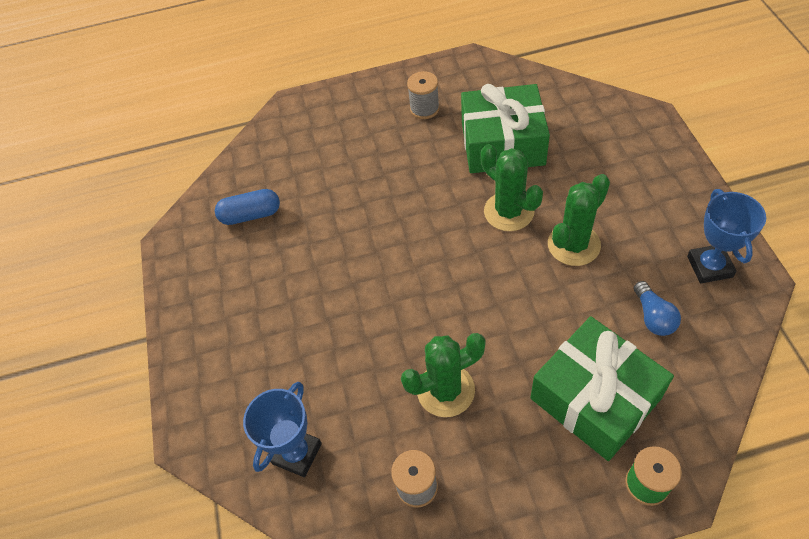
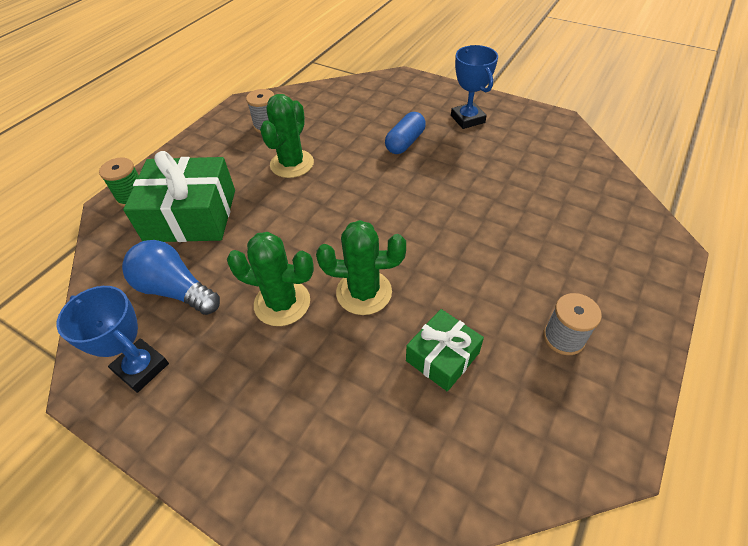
camera: 130 degrees right, 5 degrees down
blue capsule [215,189,280,225] -> blue capsule moved to [385,112,426,154]
blue trophy [243,382,322,477] -> blue trophy moved to [451,45,498,129]
green gift [461,84,550,173] -> green gift [406,309,484,392], size x0.56
green cactus [548,174,610,266] -> green cactus turned 75 degrees counterclockwise [227,232,314,326]
blue light bulb [634,281,681,336] -> blue light bulb [122,240,220,315], size x1.60

